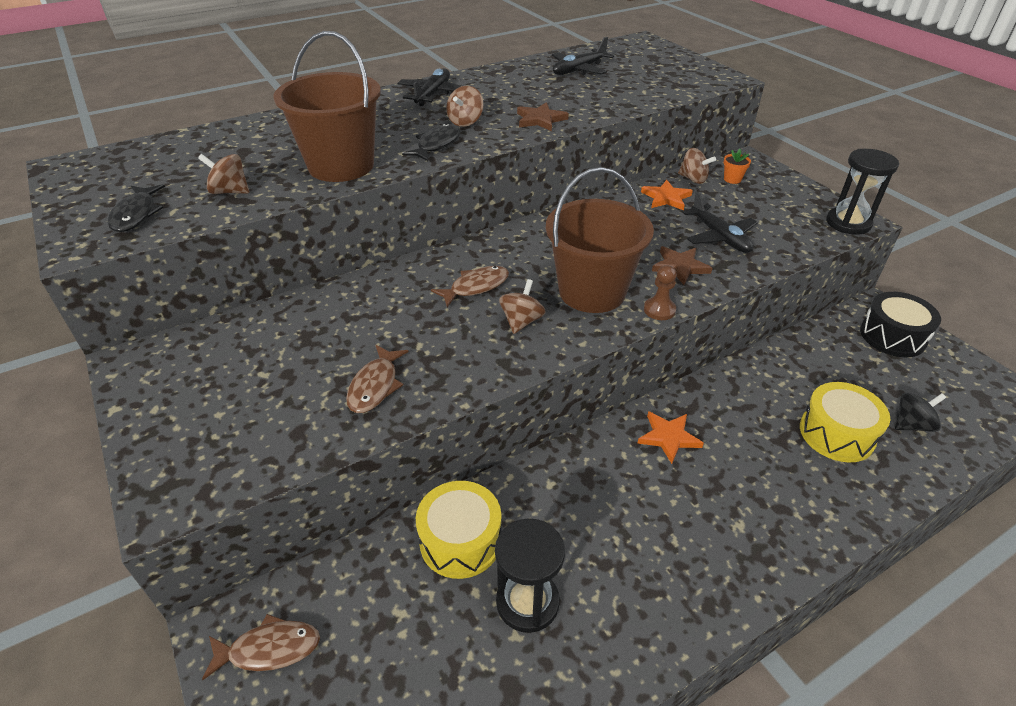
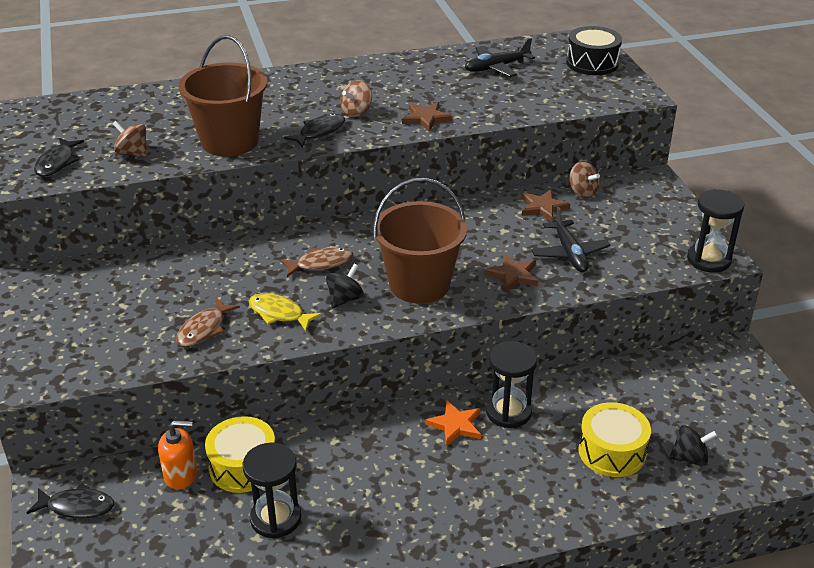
camera: 15 degrees right, 5 degrees down
brown fish [202,614,320,680] -> black fish [26,483,114,519]
black plane [397,68,461,106] -> none
brown spinning top [499,279,546,334] -> black spinning top [326,264,364,308]
orange star [641,180,693,210] -> brown star [522,189,570,222]
brown pawn [644,265,677,320] -> none
orange flower pot [723,149,751,184] -> none
black drum [860,292,941,357] -> black drum moved to [566,26,622,75]
none -> orange soap dispenser [158,420,197,490]
none -> yellow fish [249,293,322,331]
none -> black hourglass [486,341,537,428]

